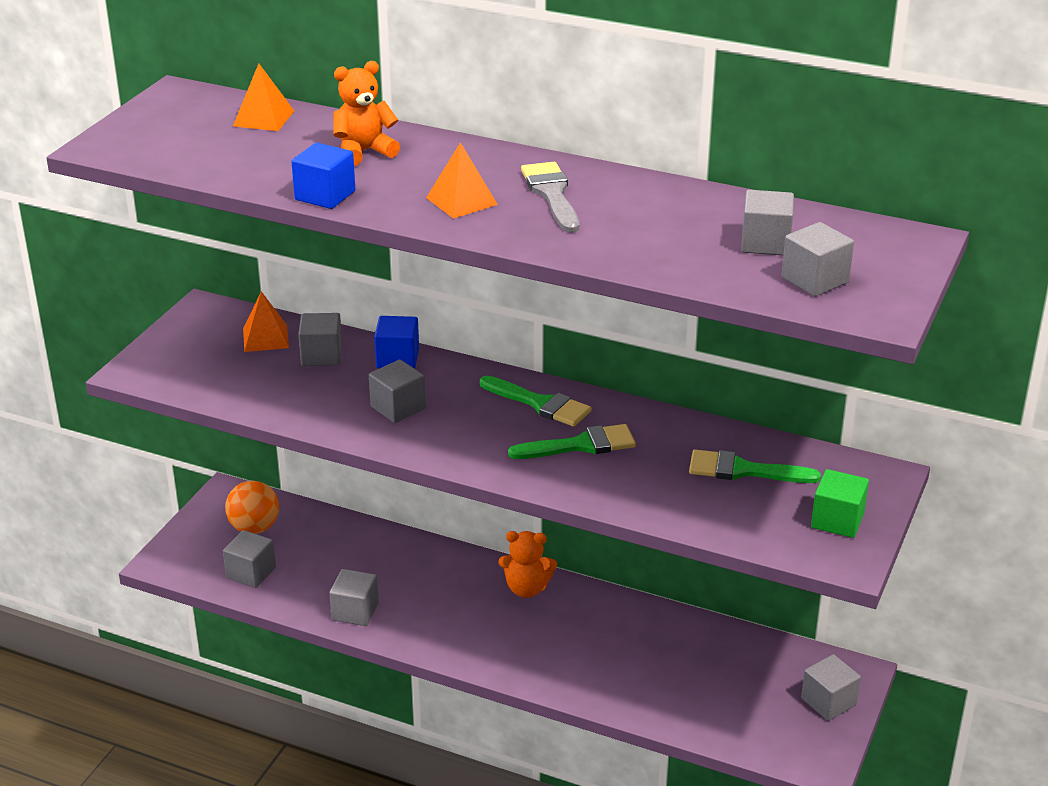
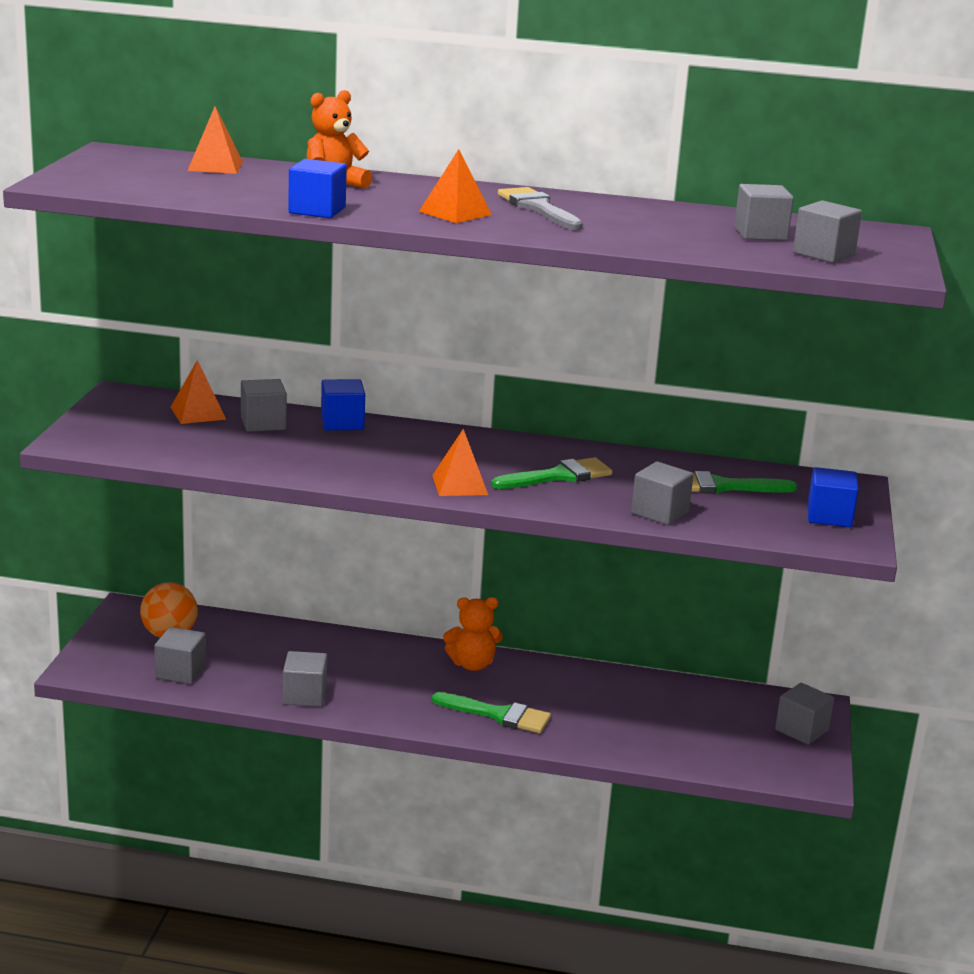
camera: 15 degrees left, 10 degrees down
grey cube [369,360,426,423] -> grey cube moved to [631,462,694,525]
green brush [480,376,592,427] -> green brush moved to [432,692,551,733]
green cube [811,469,869,538] -> blue cube [807,467,859,527]
none -> orange pyramid [432,429,488,496]

